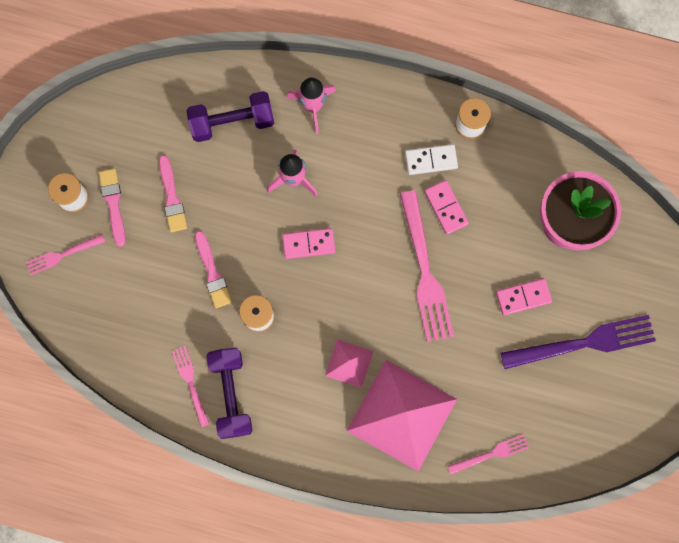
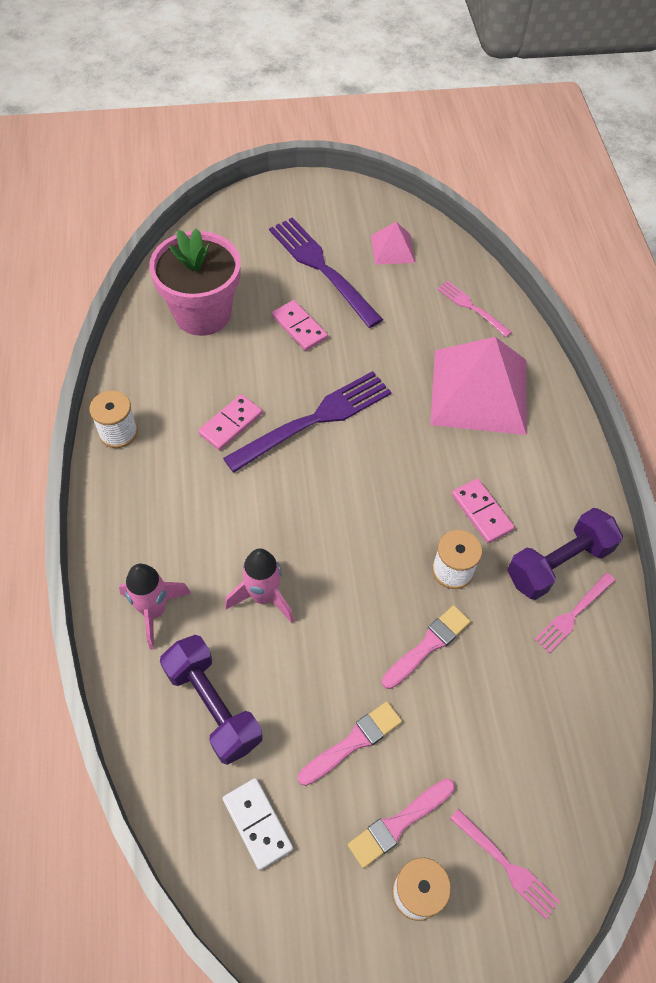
camera: 115 degrees left, 20 degrees down
pink domino [282,228,335,259] -> pink domino moved to [452,479,515,543]
pink pyramid [325,339,373,388] -> pink pyramid moved to [371,222,415,265]
pink fork [400,190,454,342] -> purple fork [223,371,391,473]
white domino [405,144,458,175] -> white domino moved to [223,778,293,870]

